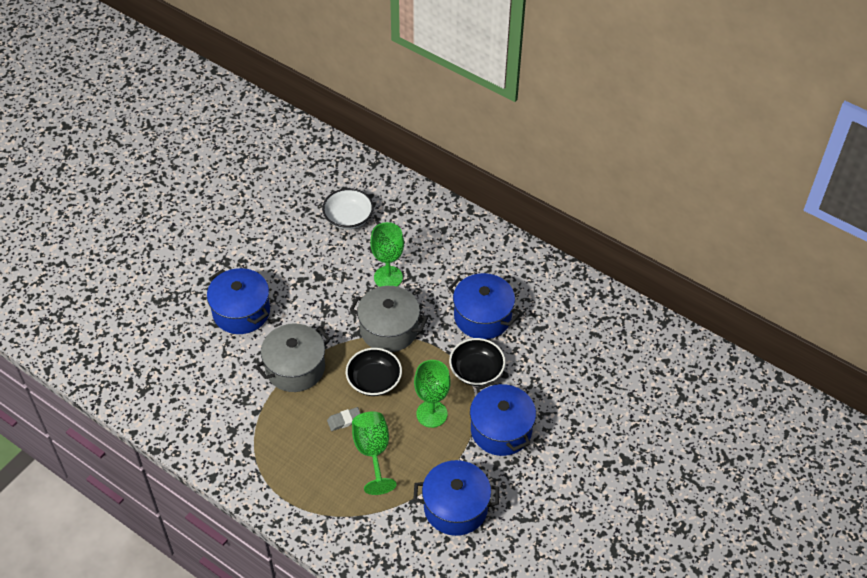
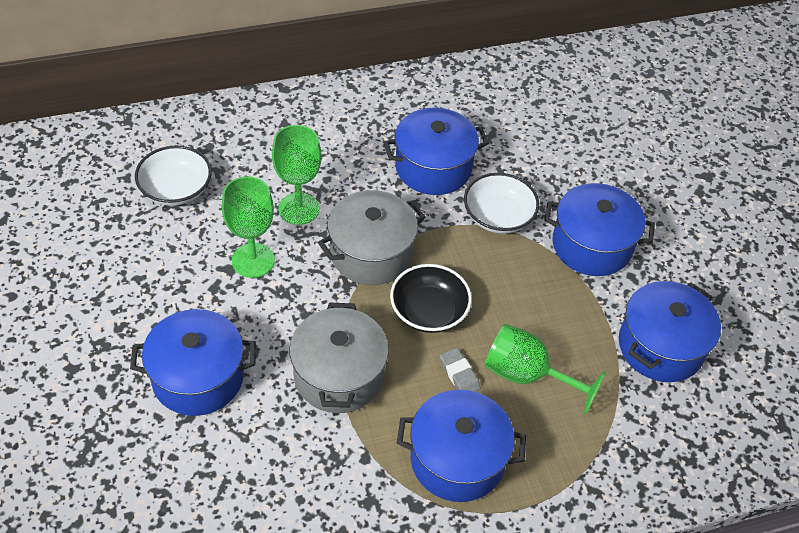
camera: 55 degrees left, 0 degrees up
grey eraser [327,407,361,431] -> grey eraser turned 45 degrees counterclockwise [440,348,480,392]
green goblet [414,360,451,428] -> green goblet moved to [222,176,275,278]
black bowl [449,338,505,386] -> white bowl [464,173,539,234]
none -> blue pot [397,390,526,502]

